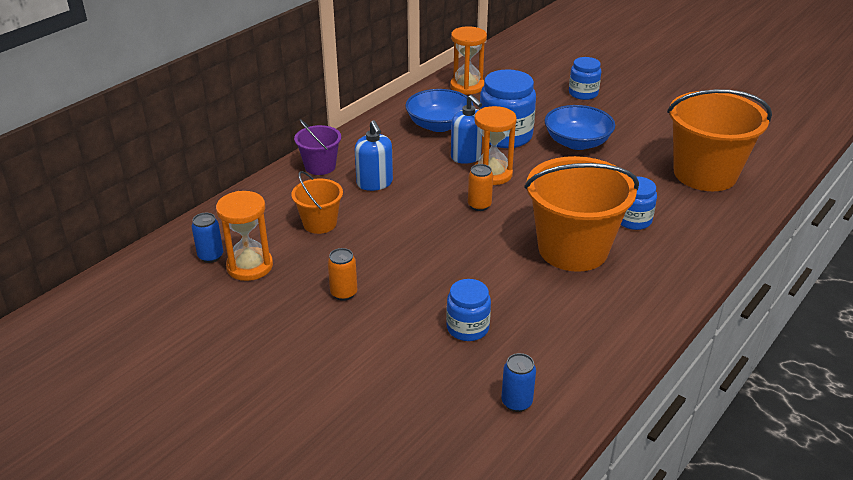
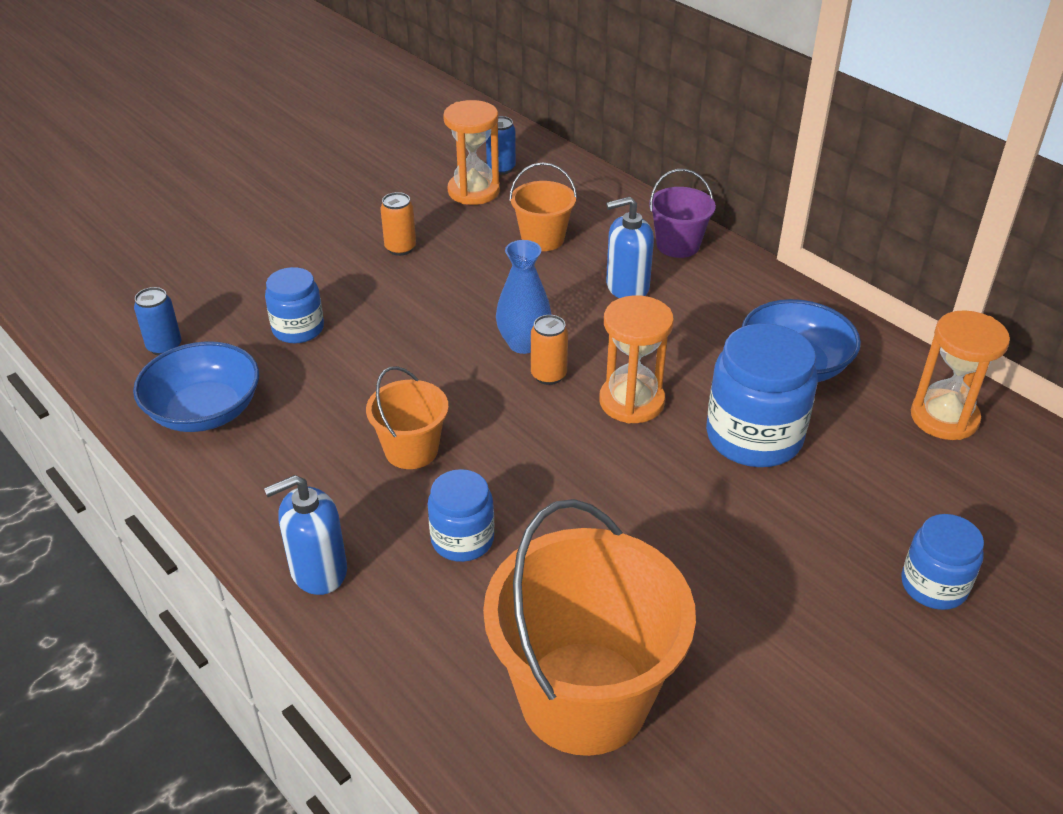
camera: 100 degrees right, 5 degrees up
blue soap dispenser [451,95,482,164] -> blue soap dispenser moved to [264,475,347,595]
orange bucket [524,156,639,272] -> orange bucket [366,366,449,469], size x0.50
blue bowl [545,105,615,150] -> blue bowl moved to [133,341,259,432]
none -> blue vase [496,240,551,354]

